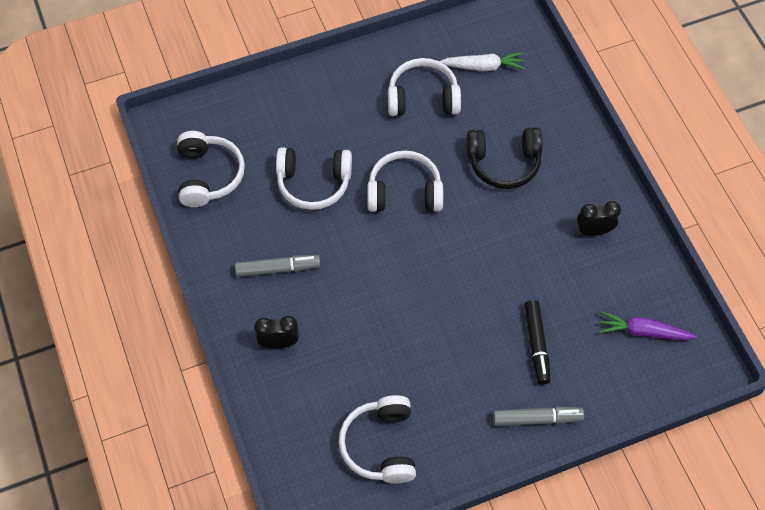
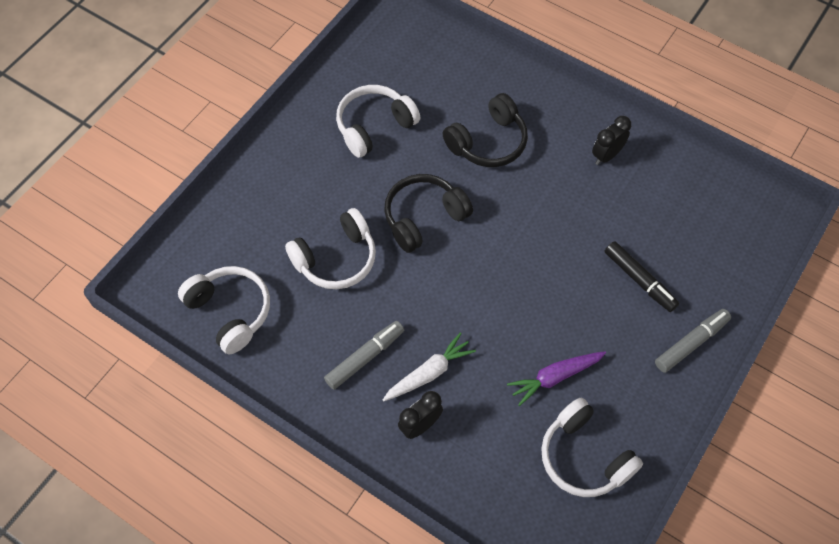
camera: 35 degrees left, 0 degrees up
white headphones [368,150,443,212] -> black headphones [384,174,473,253]
white carrot [439,52,525,71] -> white carrot moved to [383,332,476,401]
purple carrot [599,311,697,340] -> purple carrot moved to [507,351,606,406]

